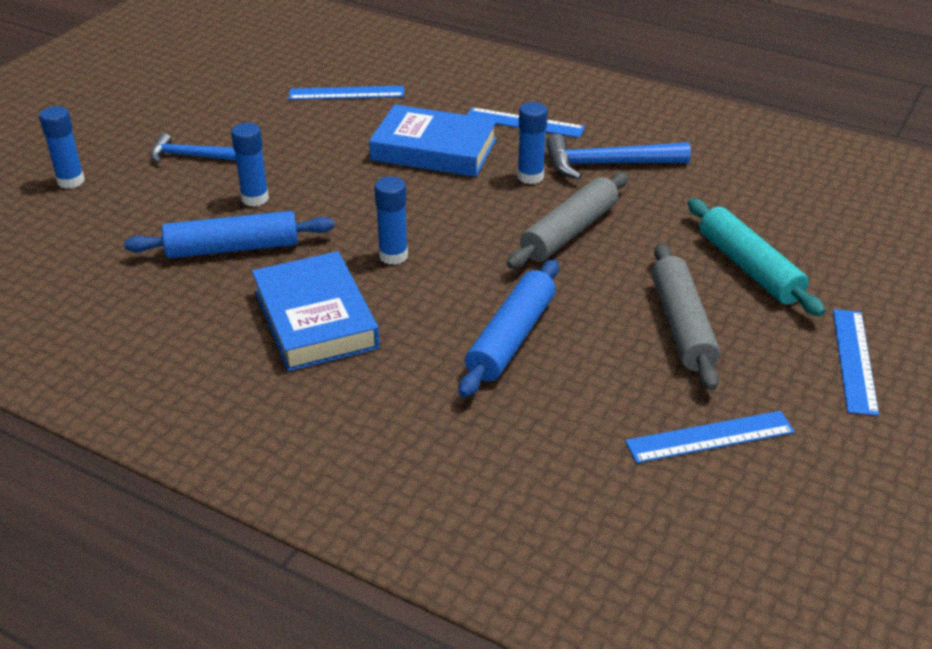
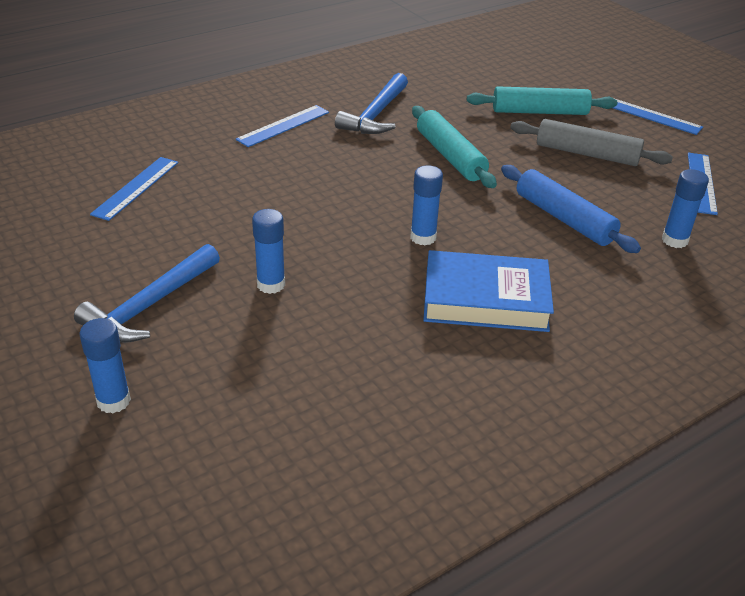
camera: 65 degrees left, 0 degrees up
blue rolling pin [124,211,334,258] -> none
blue hammer [150,133,236,163] -> blue hammer [74,244,220,343], size x1.54
blue book [369,105,497,177] -> none
grey rolling pin [507,172,628,269] -> turquoise rolling pin [412,106,497,188]
blue glue stick [517,102,548,184] -> blue glue stick moved to [662,169,709,248]

